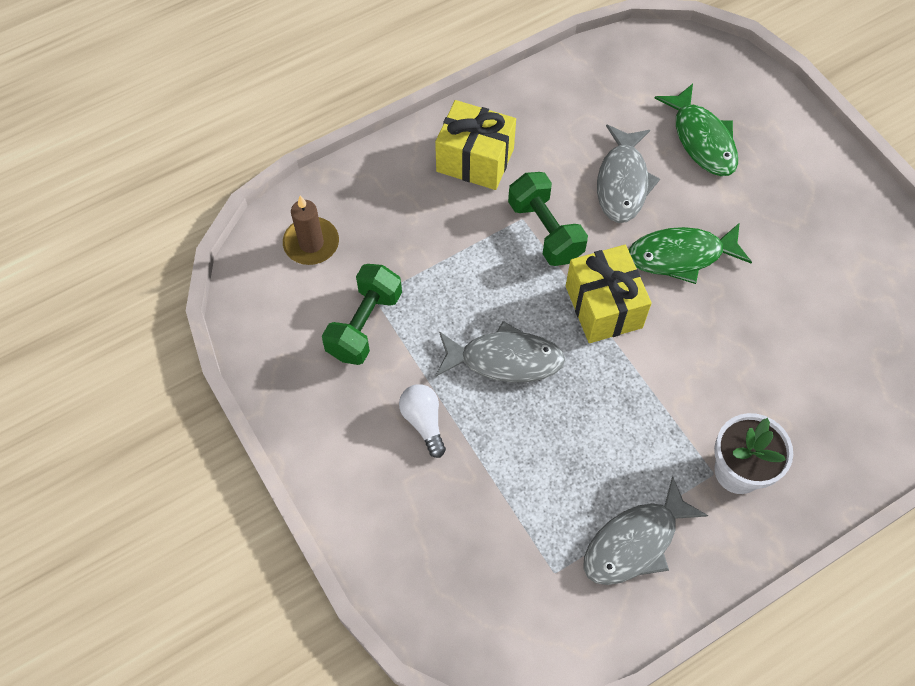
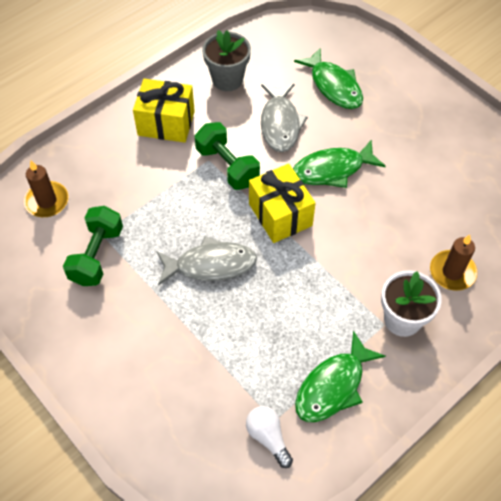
camera: 10 degrees left, 5 degrees down
white light bulb [399,384,446,458] -> white light bulb moved to [246,406,293,468]
grey fish [583,476,708,585] -> green fish [295,330,386,422]
none -> grey flower pot [202,30,251,91]
none -> brown candle [430,234,477,291]

